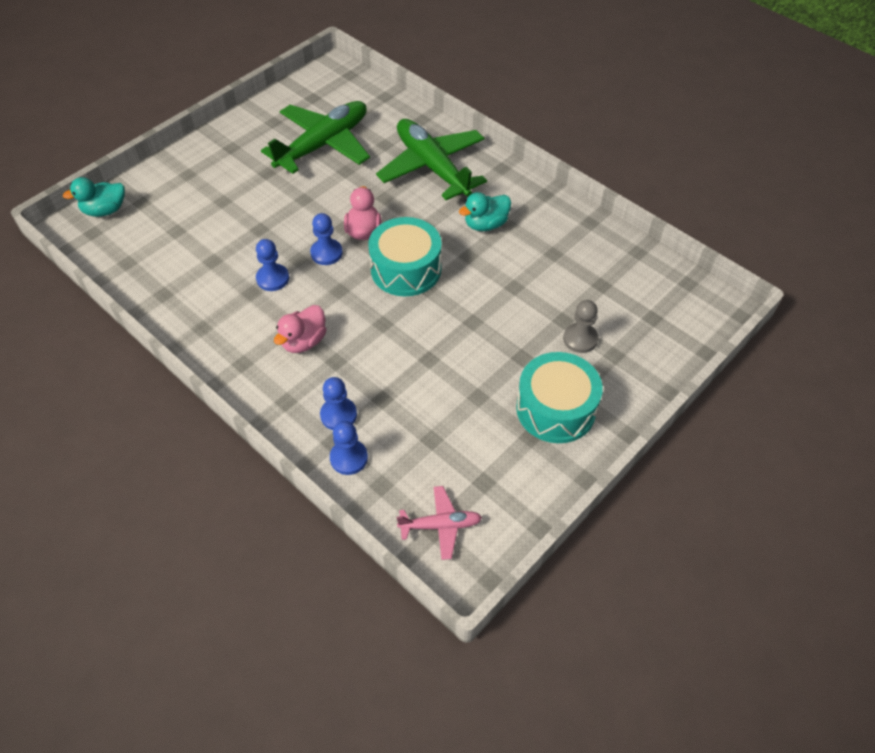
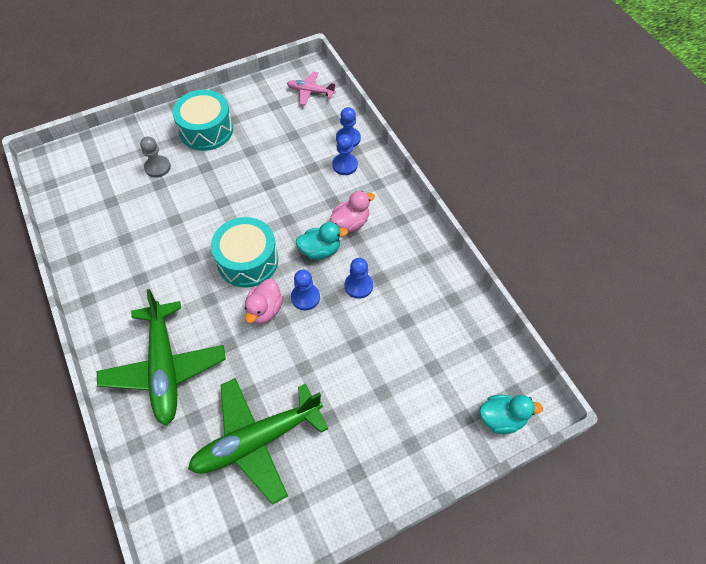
camera: 160 degrees left, 5 degrees up
turquoise duck [459,192,511,231] -> turquoise duck moved to [296,222,348,260]

